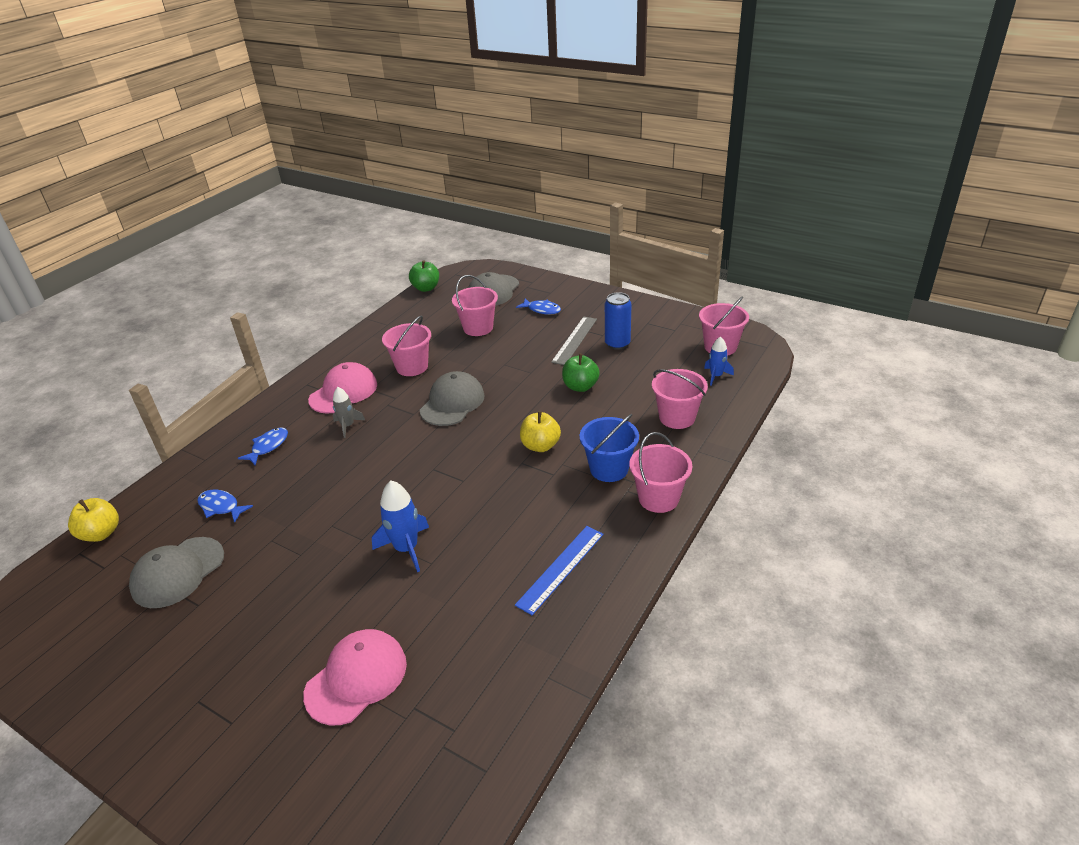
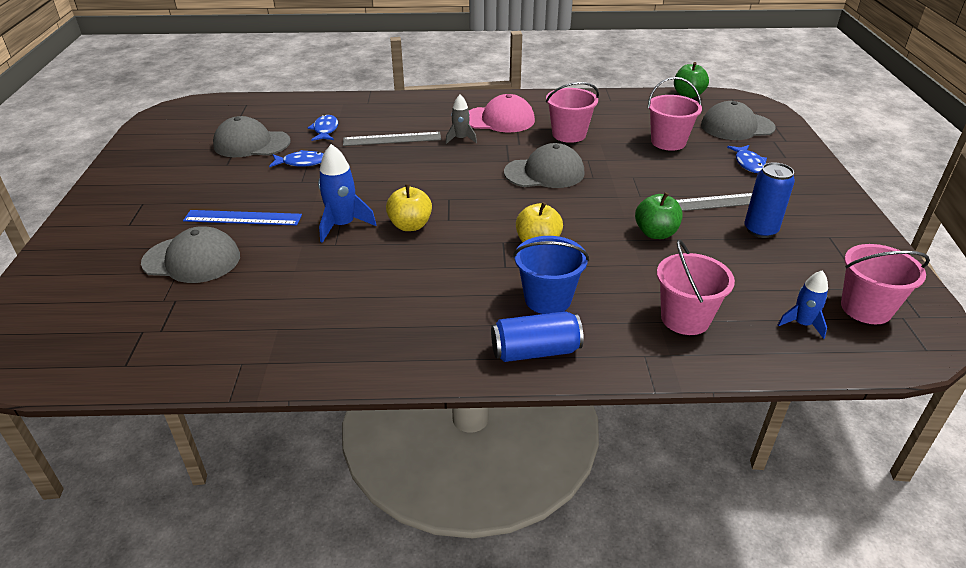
camera: 55 degrees right, 0 degrees up
yellow apple [68,498,119,542] -> yellow apple moved to [386,184,432,231]
blue fish [238,427,288,465] -> blue fish moved to [269,150,324,167]
pink cap [303,629,407,725] -> grey cap [141,226,240,283]
blue ruler [515,526,603,615] -> blue ruler moved to [183,210,302,226]
pink bucket [629,432,692,513] -> blue can [491,311,584,362]
none -> grey ruler [343,132,441,146]

